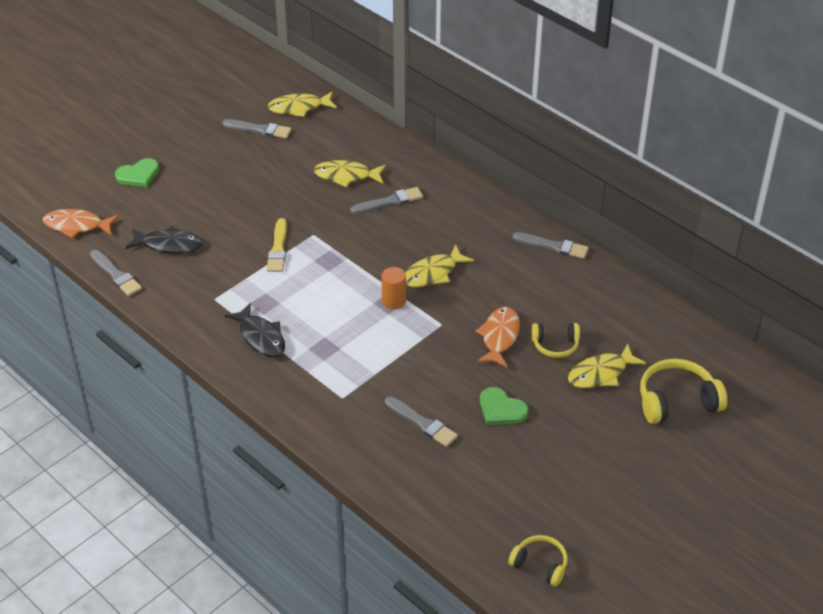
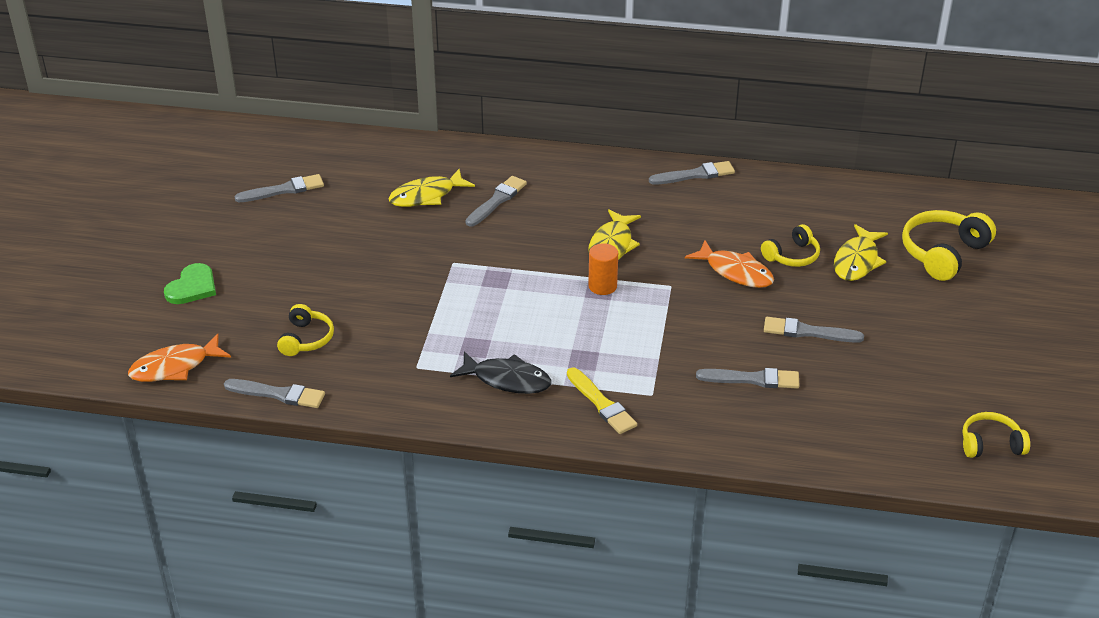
camera: 35 degrees left, 5 degrees down
black fish [125,226,202,254] -> yellow headphones [277,304,334,356]
yellow brush [267,218,287,272] -> yellow brush moved to [567,368,637,434]
yellow fish [268,92,337,117] -> none
orange fish [475,307,520,368] -> orange fish turned 150 degrees clockwise [685,240,774,288]
green heart [480,387,528,425] -> grey brush [764,317,864,343]

